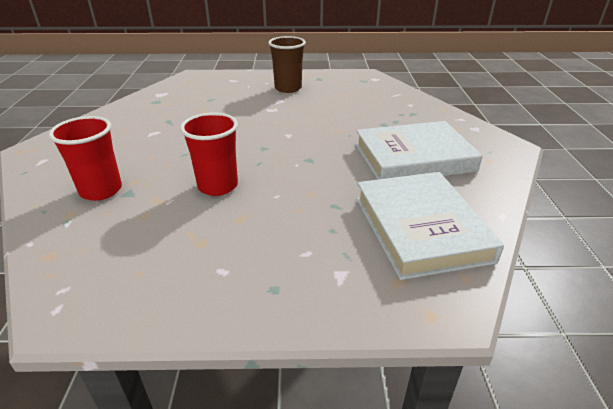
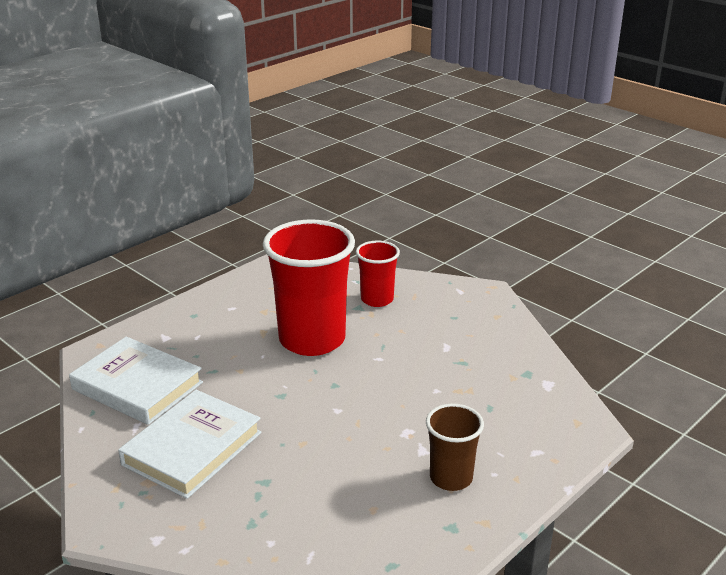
camera: 135 degrees right, 5 degrees down
red cup [180,112,238,196] -> red cup [263,220,355,356], size x1.89

